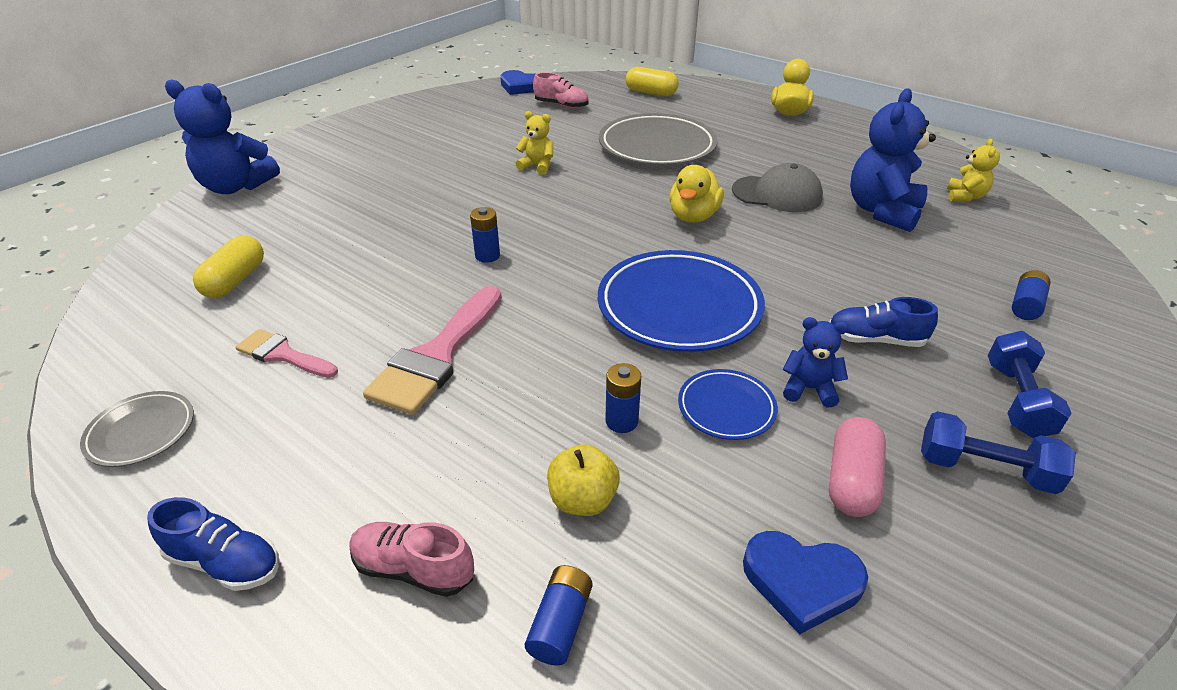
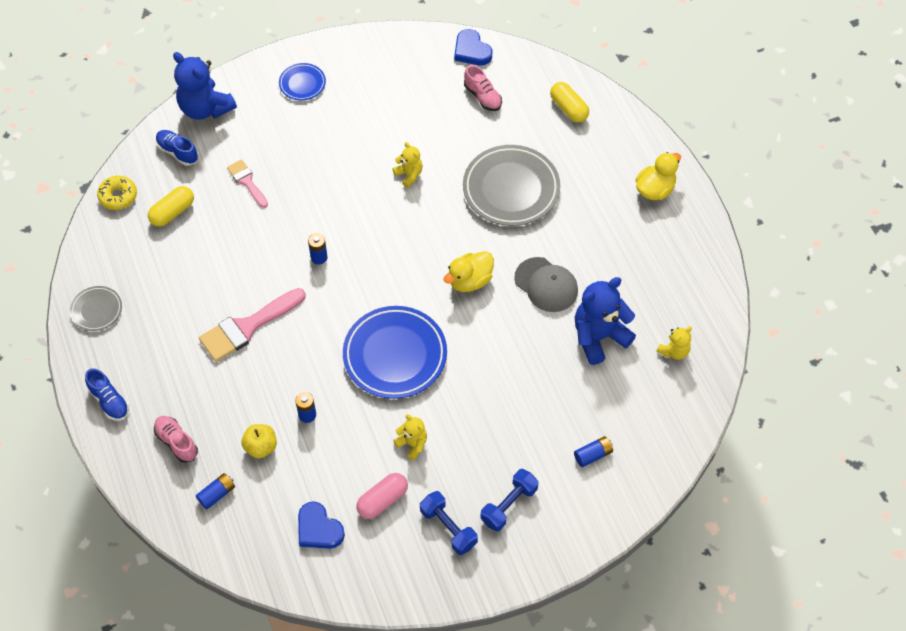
camera: 30 degrees right, 20 degrees up
pink brush [236,329,338,378] -> pink brush moved to [227,159,268,208]
blue plate [678,369,778,440] -> blue plate moved to [279,63,326,100]
blue teddy bear [783,317,849,407] -> yellow teddy bear [393,414,427,460]
blue shoe [829,297,938,347] -> blue shoe moved to [156,130,199,166]
none -> yellow donut [97,176,137,210]

